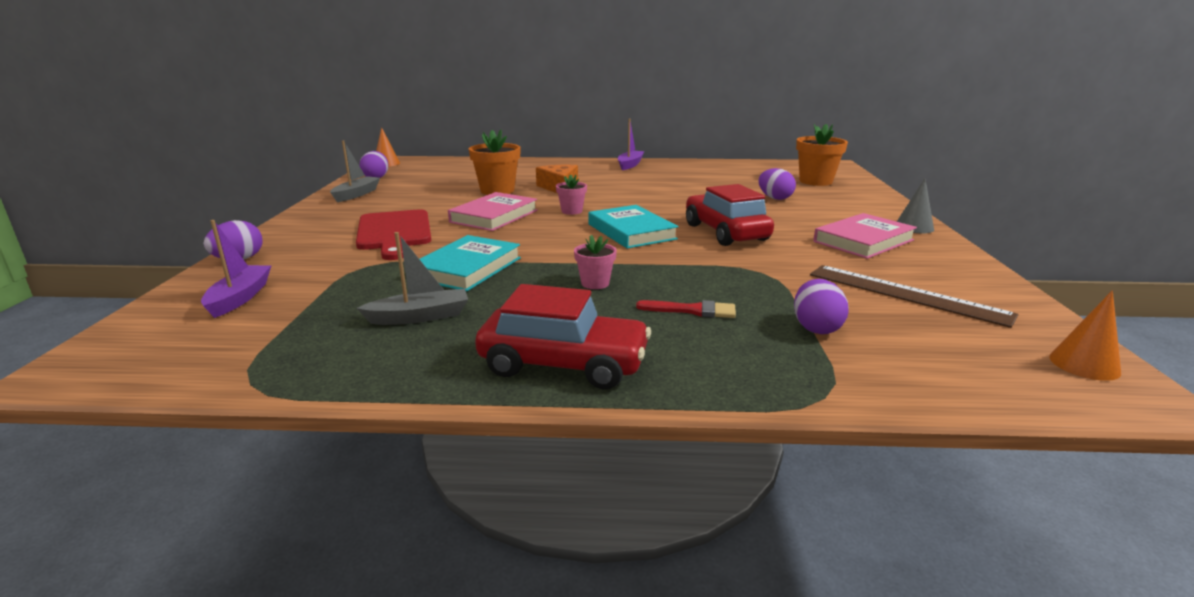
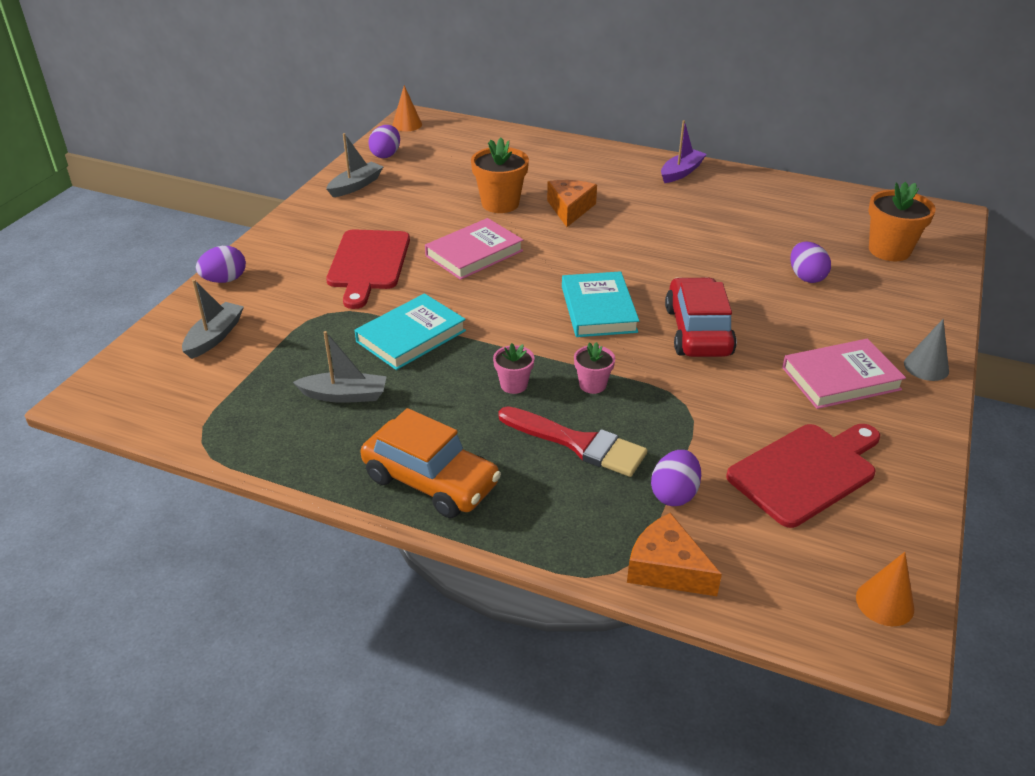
camera: 20 degrees right, 15 degrees up
purple boat [201,220,271,318] -> grey boat [182,279,244,359]
red car [475,284,651,389] -> orange car [361,408,501,518]
pink flower pot [556,174,587,215] -> pink flower pot moved to [574,342,615,394]
red brush [636,300,736,318] -> red brush [499,406,647,477], size x1.69
brown ruler [810,265,1018,328] -> red cutting board [726,424,880,528]
none -> orange cheese [627,513,722,596]

